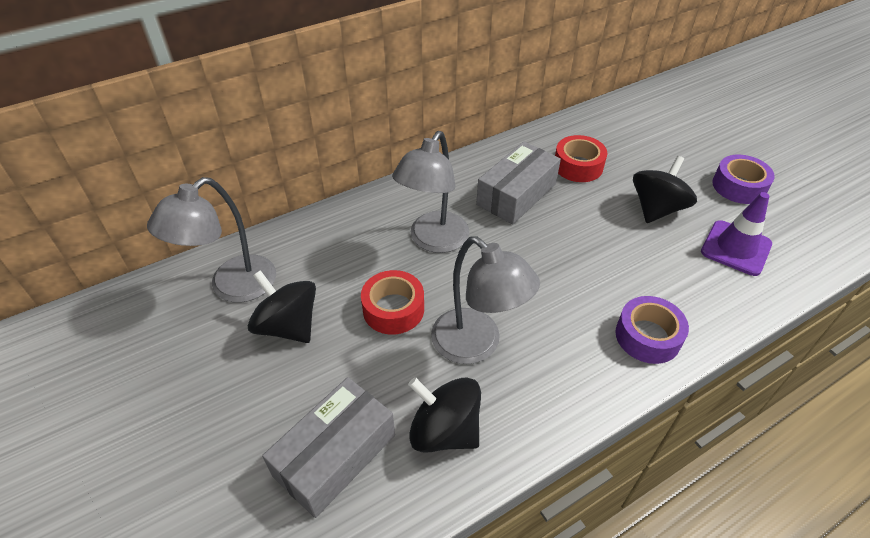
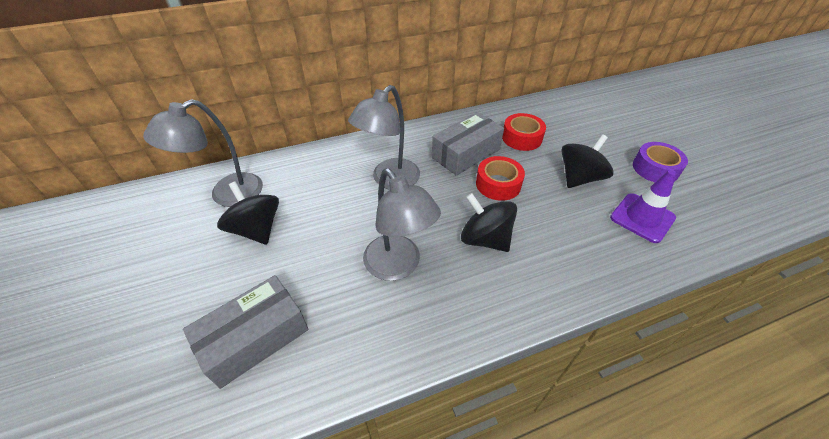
camera: 10 degrees right, 0 degrees up
red tape [361,270,424,334] -> red tape moved to [476,156,525,201]
black spinning top [408,377,481,453] -> black spinning top moved to [461,193,517,252]
purple tape [616,296,689,364] -> none

